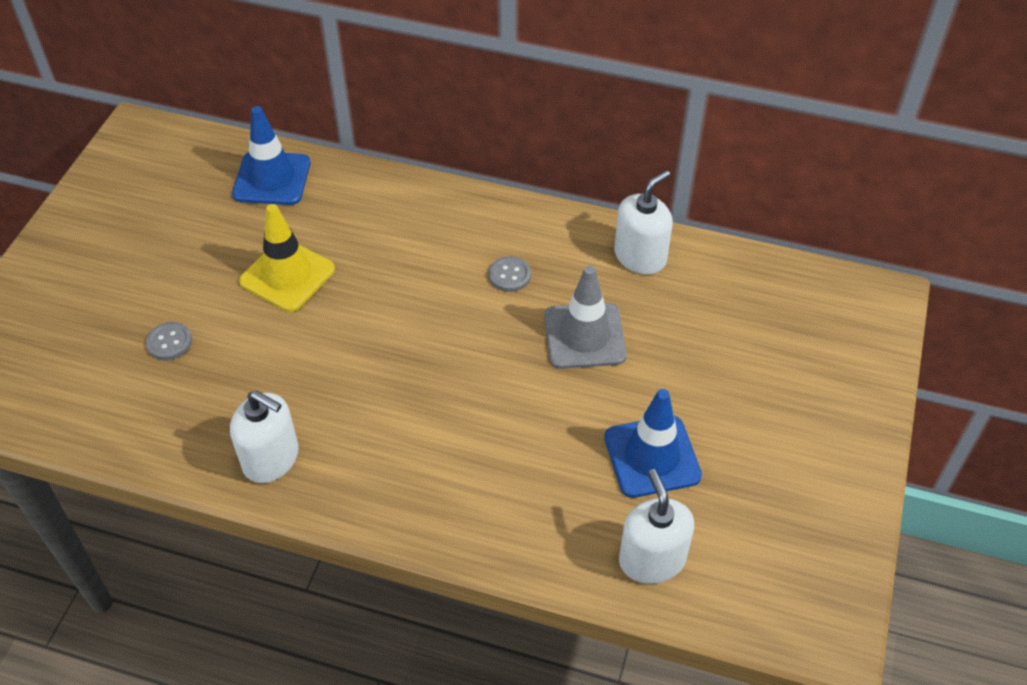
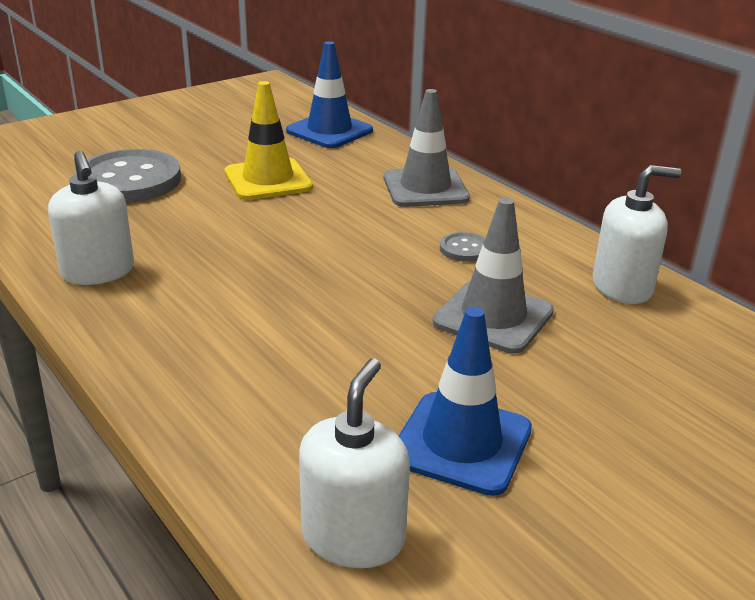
camera: 35 degrees right, 20 degrees down
grey button [146,322,192,360] -> grey button [74,149,181,203], size x2.31
none -> grey traffic cone [384,89,470,207]

